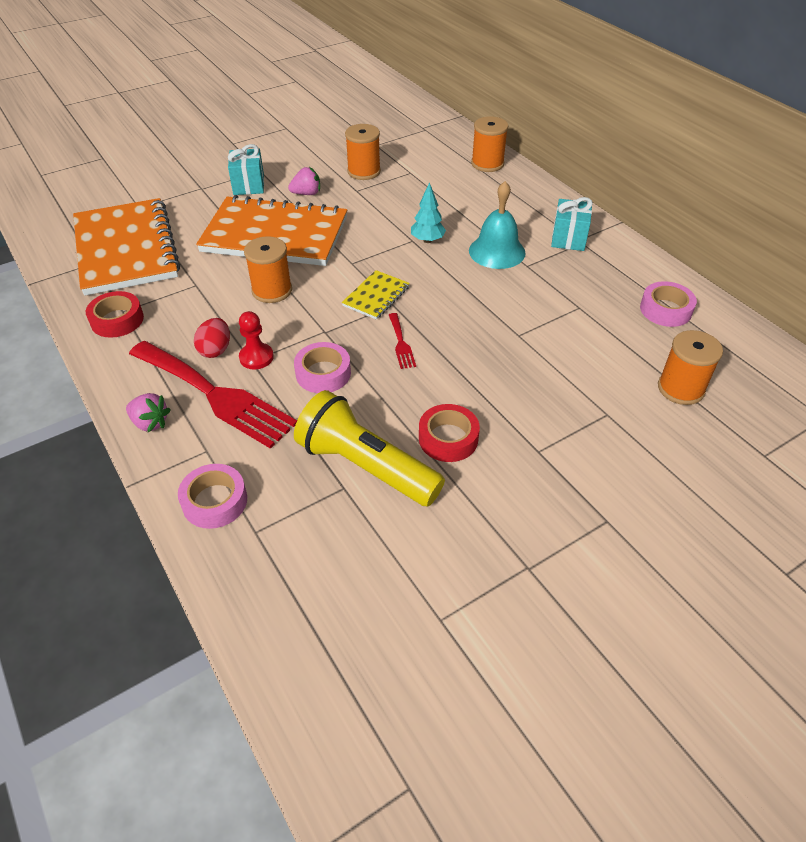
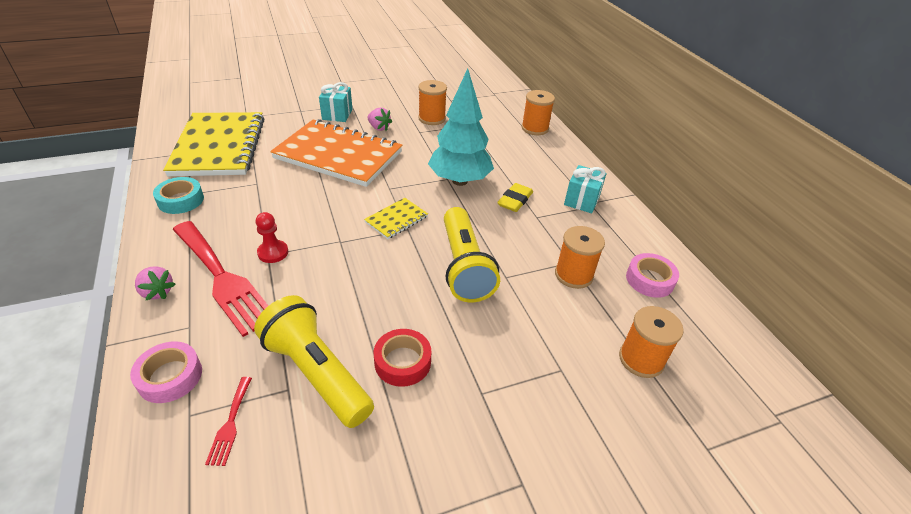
camera: 10 degrees right, 5 degrees down
orange notebook [73,198,180,296] -> yellow notebook [163,112,264,176]
red tape [86,291,144,338] -> turquoise tape [153,177,204,214]
red egg [194,318,230,358] -> none
orange spool [244,236,292,303] -> orange spool moved to [555,226,605,289]
pink strawberry [288,167,320,195] -> pink strawberry turned 45 degrees clockwise [367,107,392,131]
pink tape [294,342,351,393] -> none
red fork [389,313,416,369] -> red fork moved to [205,377,252,466]
turquoise tree [411,182,446,243] -> turquoise tree [428,68,494,186], size x2.11
turquoise bell [469,181,526,269] -> yellow eraser [497,183,533,212]
none -> yellow flashlight [444,207,500,302]

